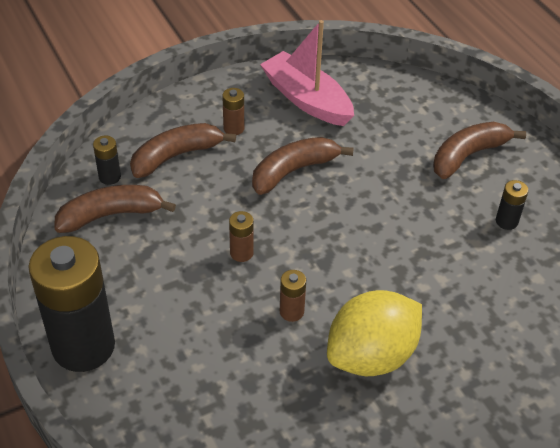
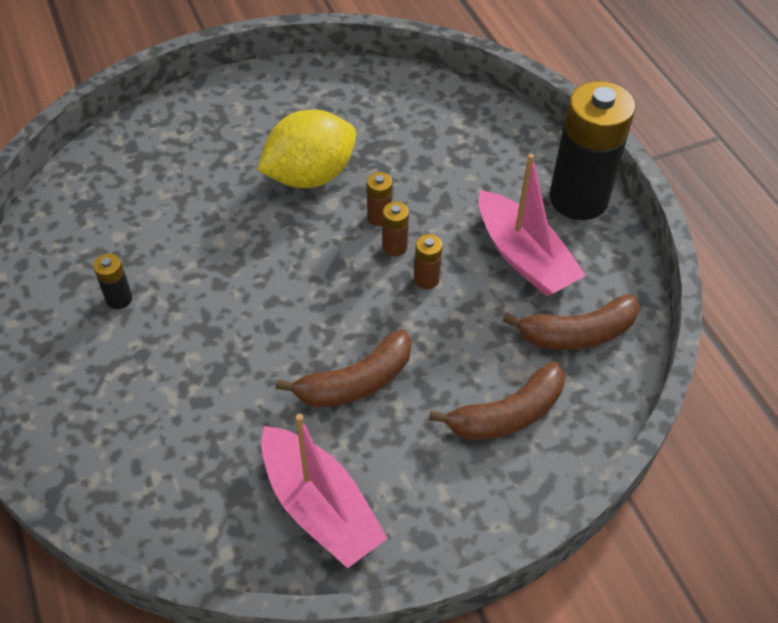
camera: 175 degrees left, 5 degrees up
black battery [93,136,121,185] -> none
brown battery [222,88,244,135] -> brown battery moved to [382,202,409,256]
brown banana [433,122,526,179] -> none
none -> pink boat [478,154,586,297]

